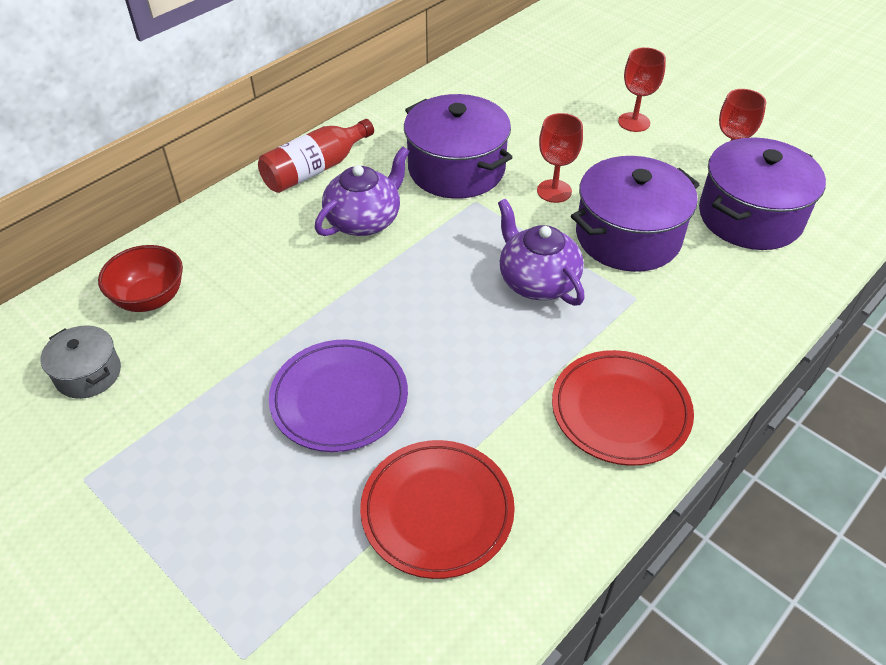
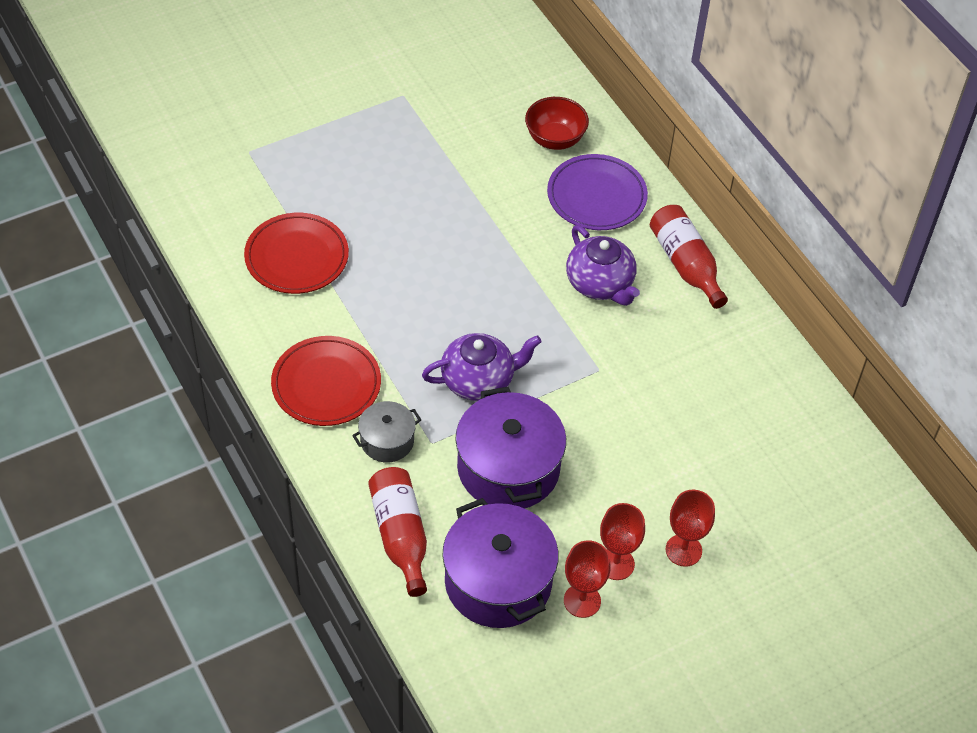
camera: 105 degrees right, 5 degrees up
grey pot [41,325,121,399] -> grey pot moved to [352,401,421,462]
purple plate [269,339,408,452] -> purple plate moved to [547,154,648,230]
purple pot [404,94,513,199] -> none
red goblet [537,113,583,203] -> red goblet moved to [600,503,645,580]
none -> red bottle [368,467,427,597]

